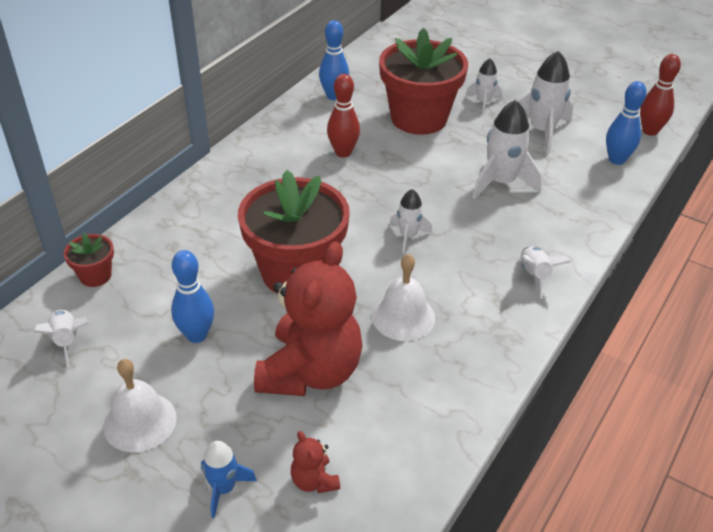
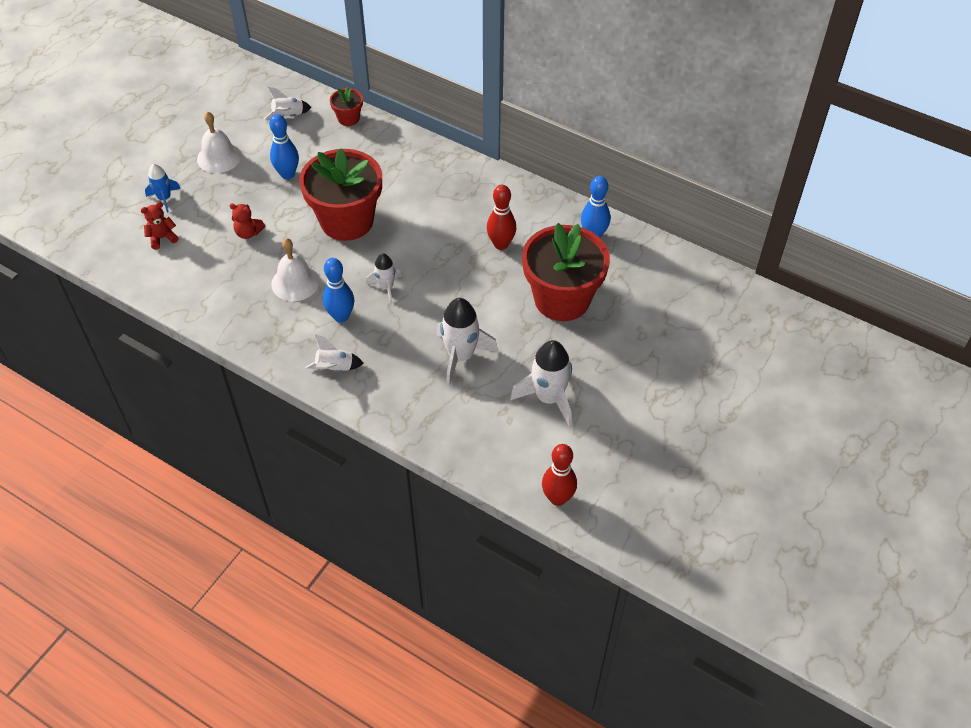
camera: 90 degrees right, 10 degrees up
red teddy bear [254,241,363,396] -> red teddy bear [229,203,265,239], size x0.41
white rocket [466,58,502,114] -> none
blue bowling pin [606,81,647,165] -> blue bowling pin moved to [323,258,354,323]

